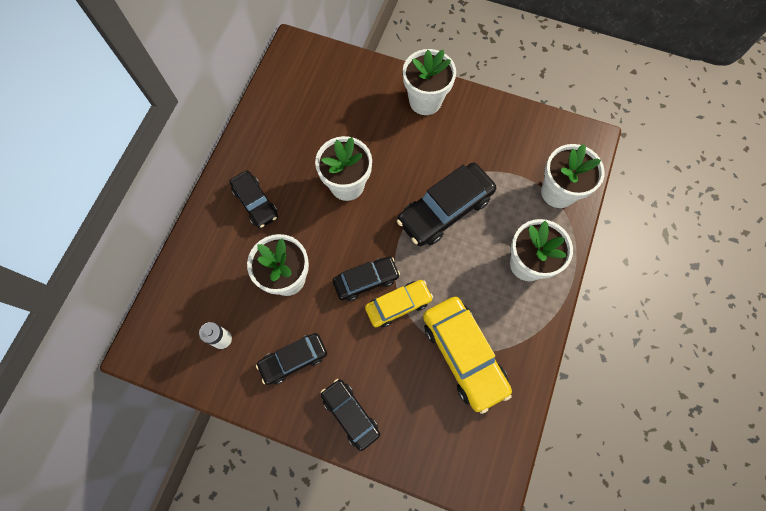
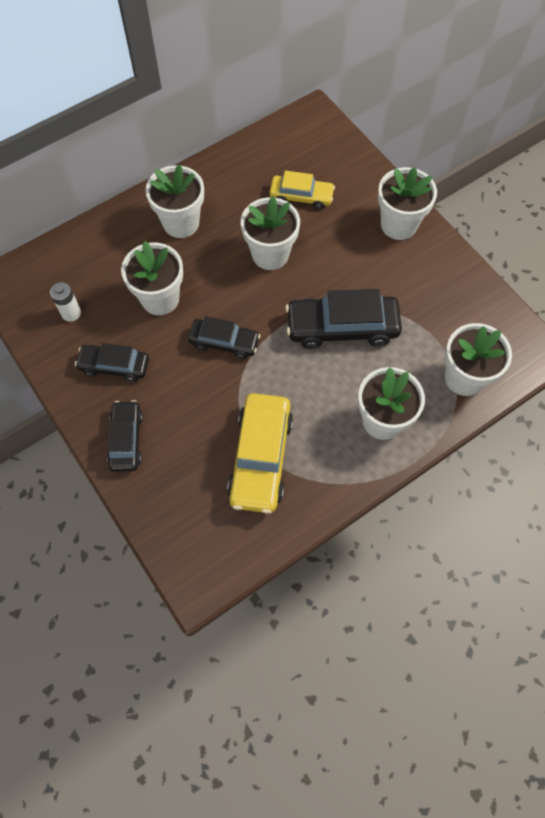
camera: 35 degrees right, 5 degrees down
black car [229,170,278,228] -> white flower pot [146,164,204,238]
yellow car [365,280,433,327] -> yellow car moved to [270,171,335,210]

